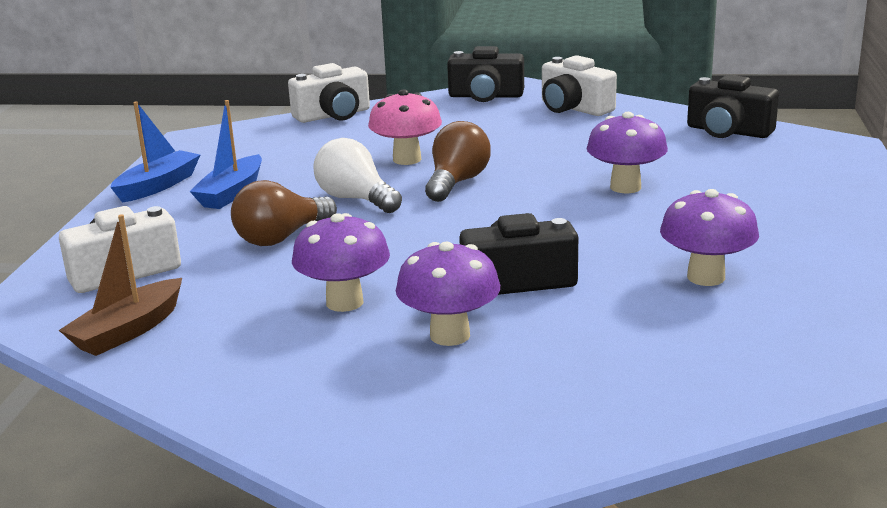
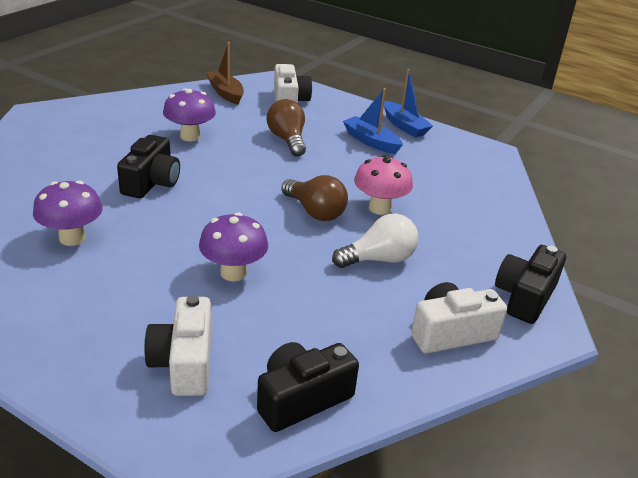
camera: 110 degrees right, 10 degrees up
white camera [288,63,370,123] -> white camera moved to [144,295,211,396]
white light bulb [313,138,402,213] -> white light bulb moved to [332,214,419,268]
purple mushroom [396,242,500,346] -> none

